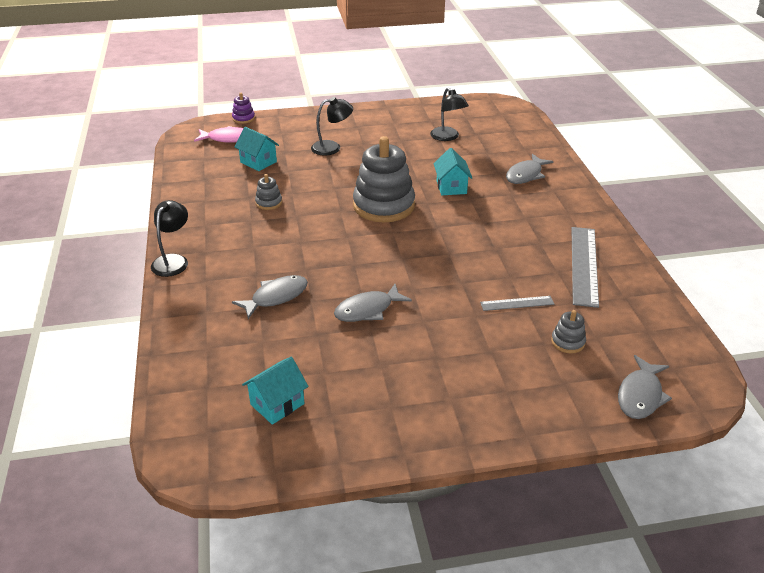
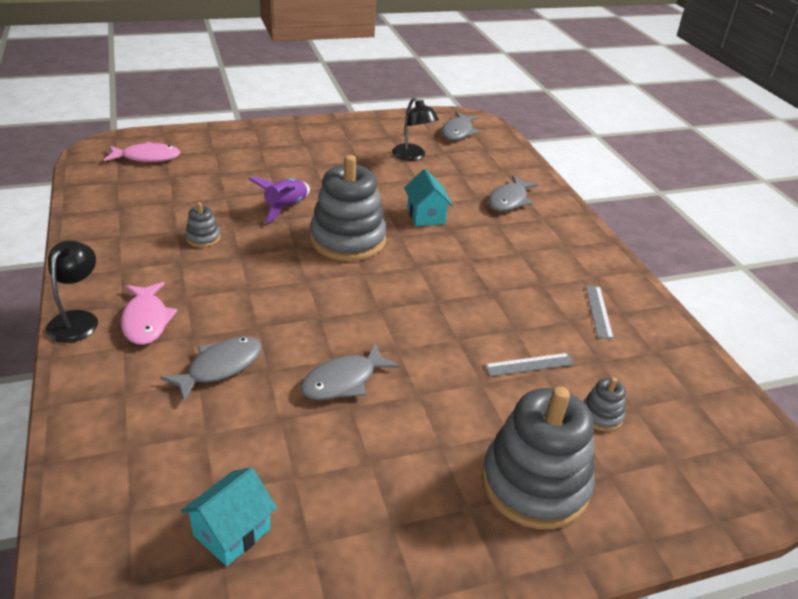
camera: 10 degrees left, 0 degrees up
purple stacking toy [232,93,255,124] -> none
turquoise house [235,127,279,171] -> none
black lamp [311,97,353,156] -> none
grey ruler [571,227,599,308] -> grey ruler [585,285,614,339], size x0.53
grey fish [618,355,672,419] -> grey fish moved to [441,112,479,140]
none -> pink fish [121,282,177,345]
none -> purple rocket [248,177,310,223]
none -> grey stacking toy [482,386,595,529]

